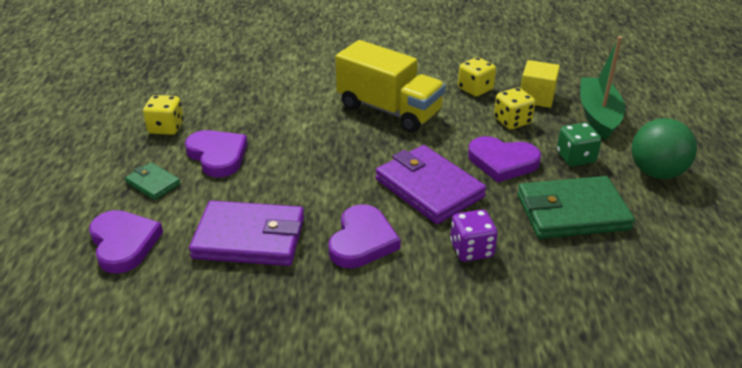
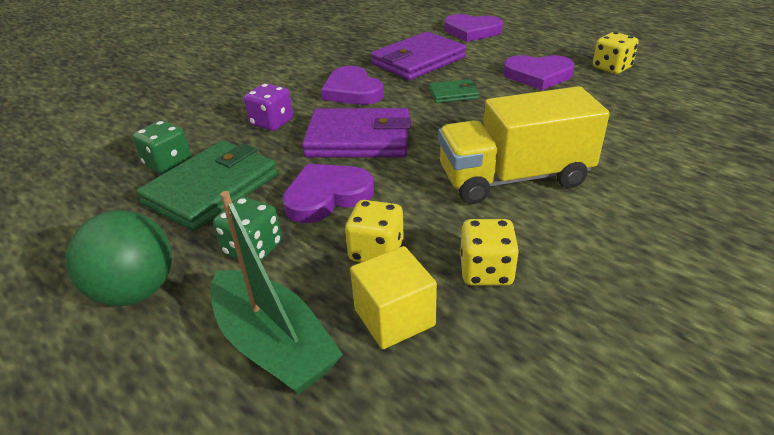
camera: 135 degrees right, 0 degrees up
green wallet [125,162,181,200] -> green wallet moved to [429,79,479,103]
none -> green dice [133,120,191,174]

